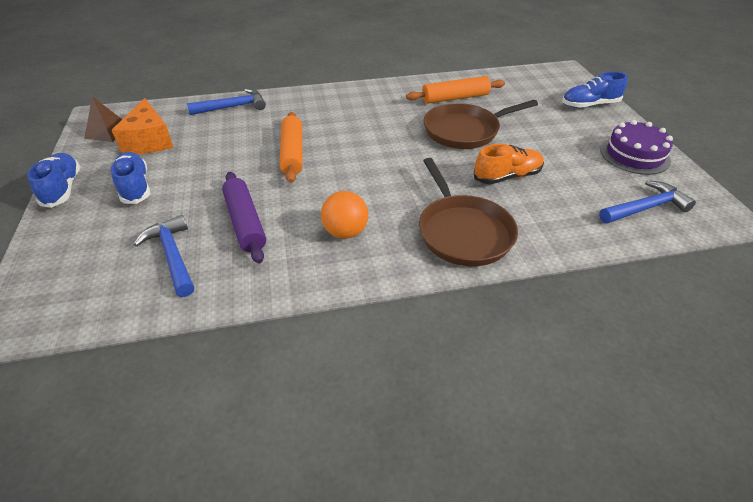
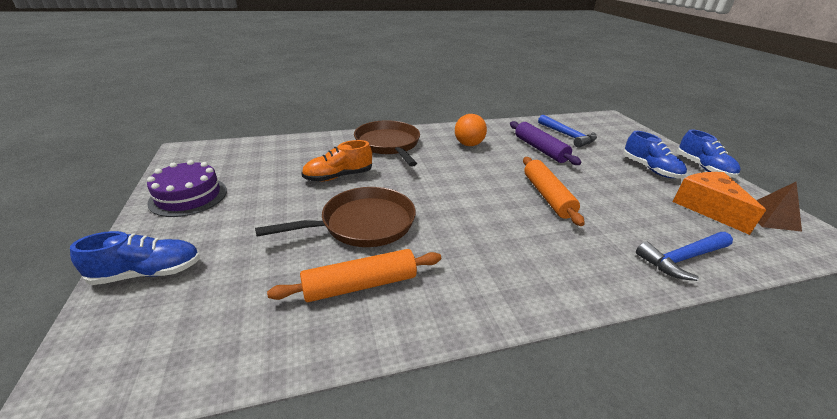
camera: 175 degrees right, 10 degrees down
blue hammer [599,181,696,223] -> none

